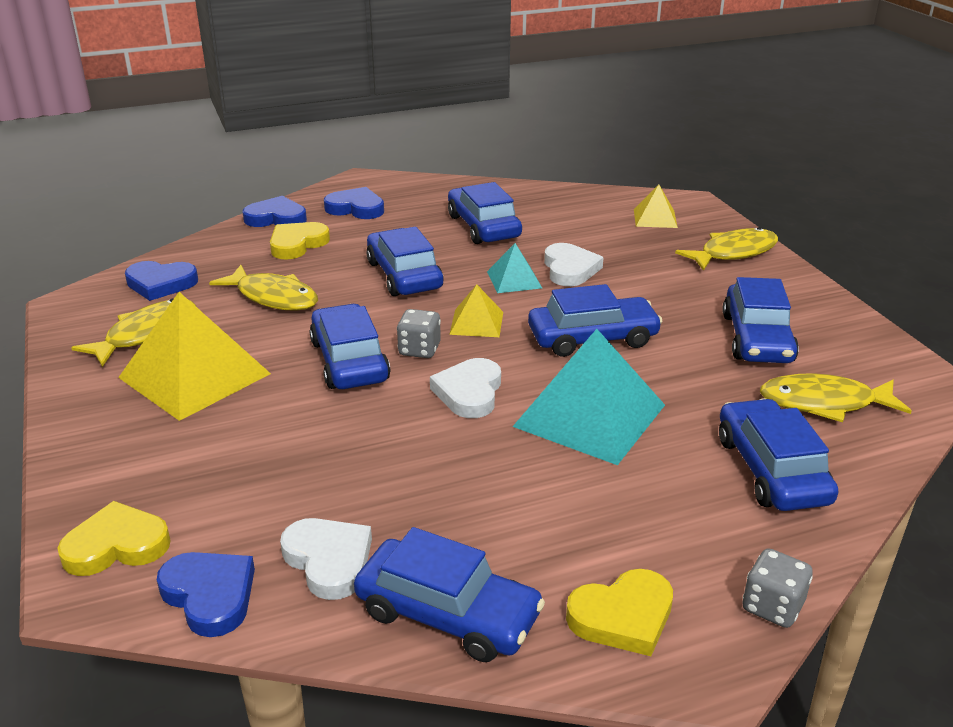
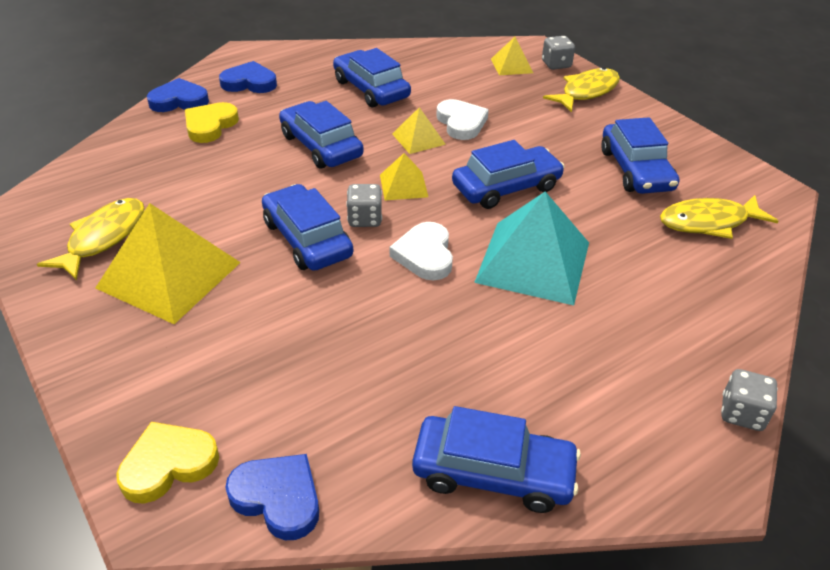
camera: 15 degrees left, 10 degrees up
blue heart [125,261,198,301] -> none
yellow fish [209,265,318,311] -> none
white heart [280,518,372,600] -> none
turquoise pyramid [487,243,542,293] -> yellow pyramid [392,107,446,154]
yellow heart [566,569,673,656] -> none
blue car [719,399,838,511] -> none
none -> grey dice [542,36,575,70]

